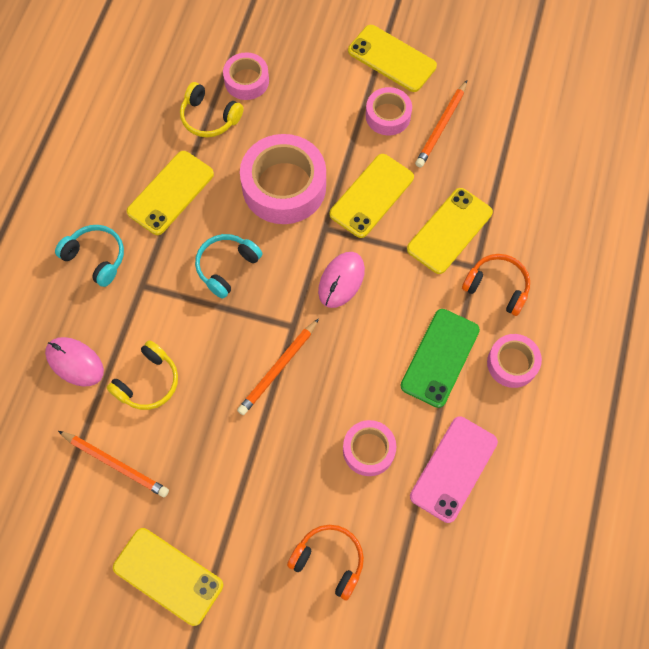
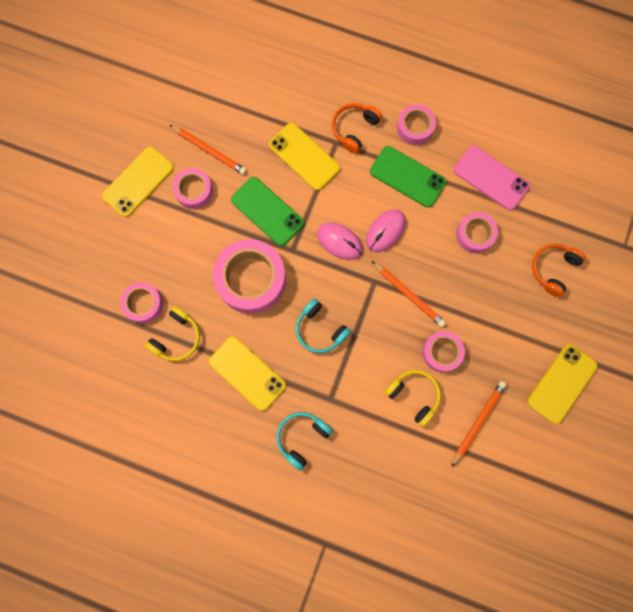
camera: 85 degrees left, 10 degrees up
pink mouse [45,337,104,387] -> pink mouse moved to [366,209,406,252]
yellow phone [329,154,414,238] -> green phone [231,177,304,246]
none -> pink tape [422,331,465,372]

